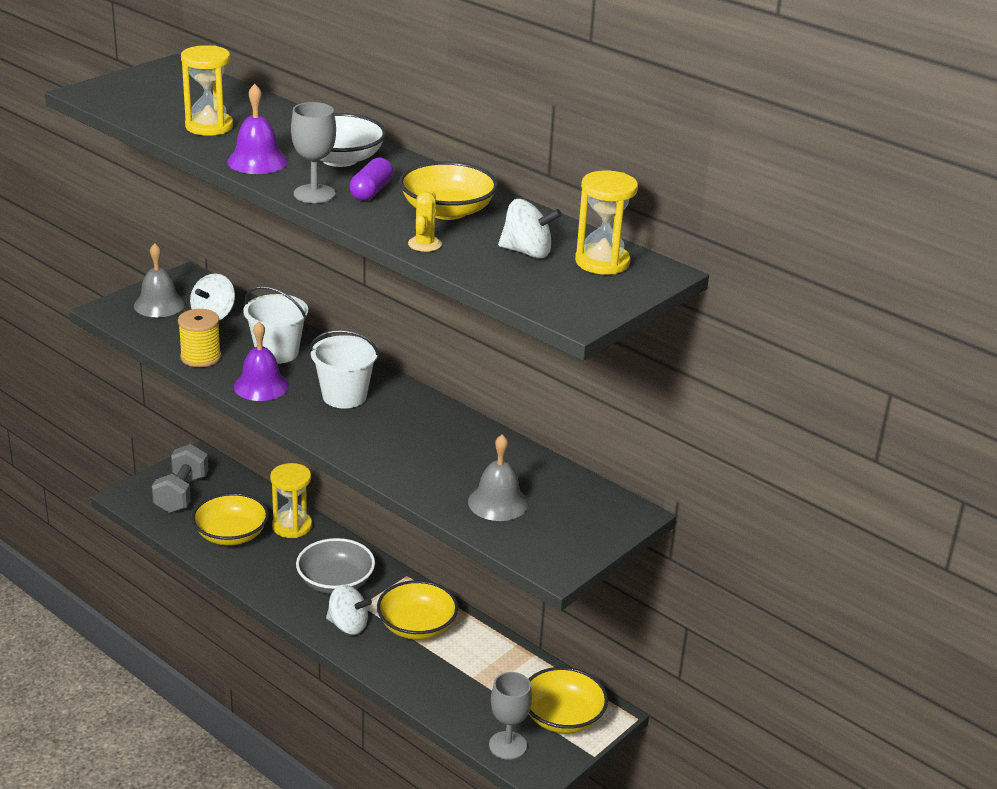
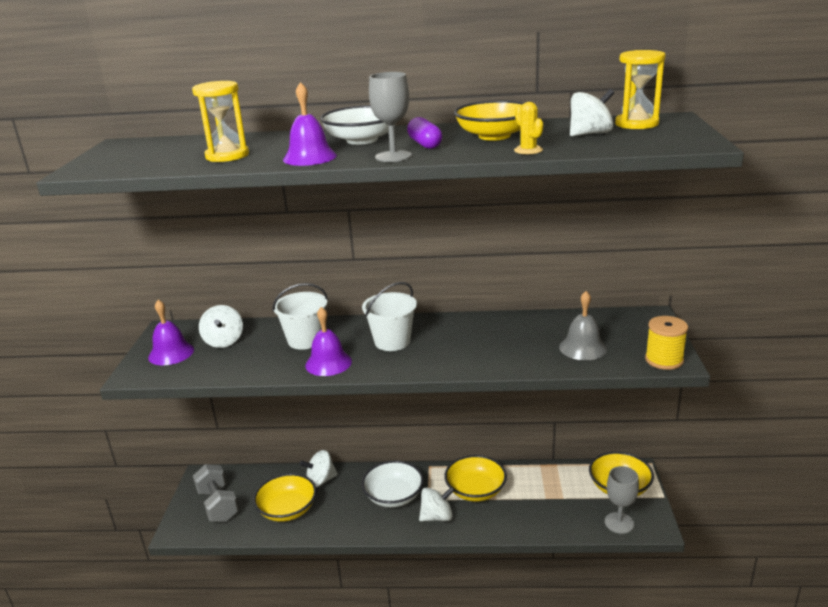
camera: 35 degrees left, 5 degrees down
grey bell [134,243,185,317] -> purple bell [148,300,194,365]
yellow spool [178,309,221,367] -> yellow spool moved to [645,316,688,370]
yellow hourglass [270,463,312,538] -> white spinning top [300,450,338,487]
grey bowl [296,538,375,594] -> white bowl [362,461,424,507]

